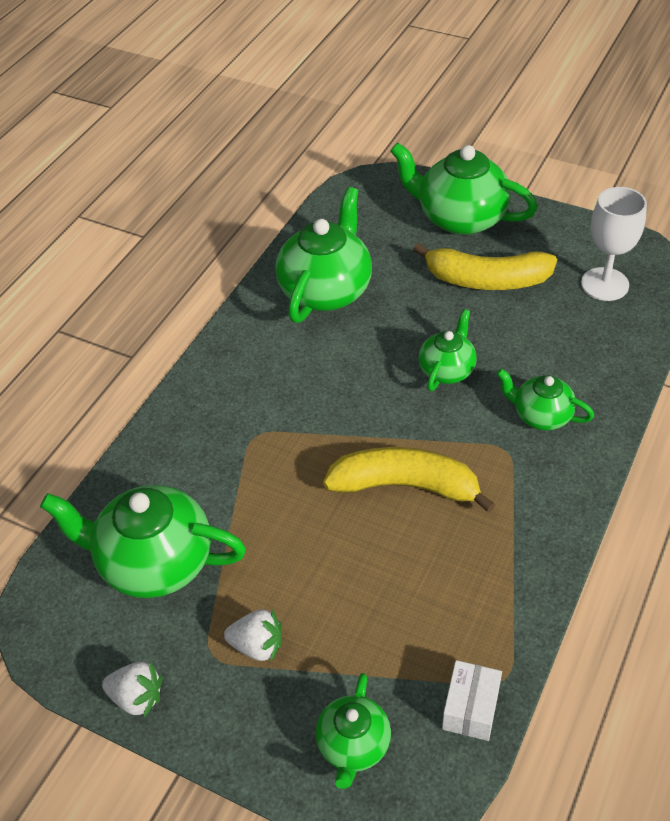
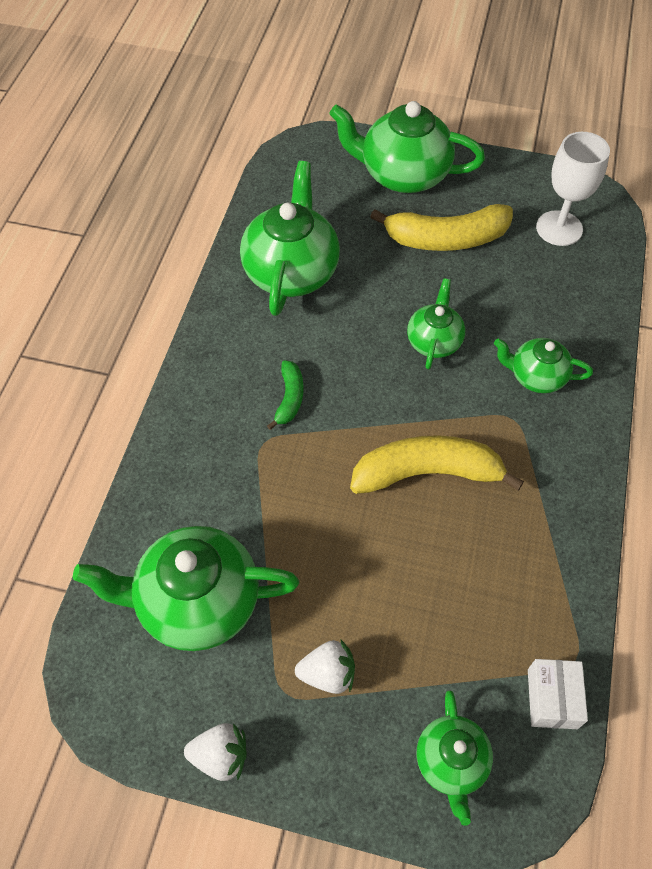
camera: 15 degrees left, 10 degrees up
none -> green banana [267,360,304,430]

